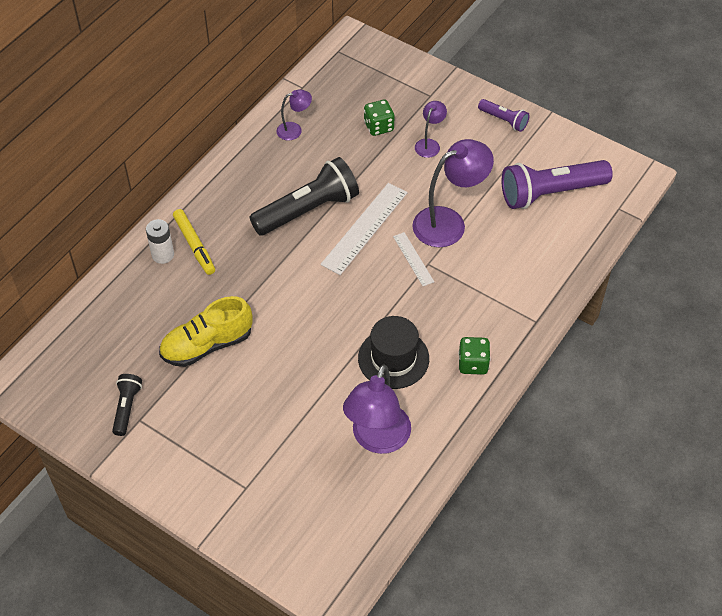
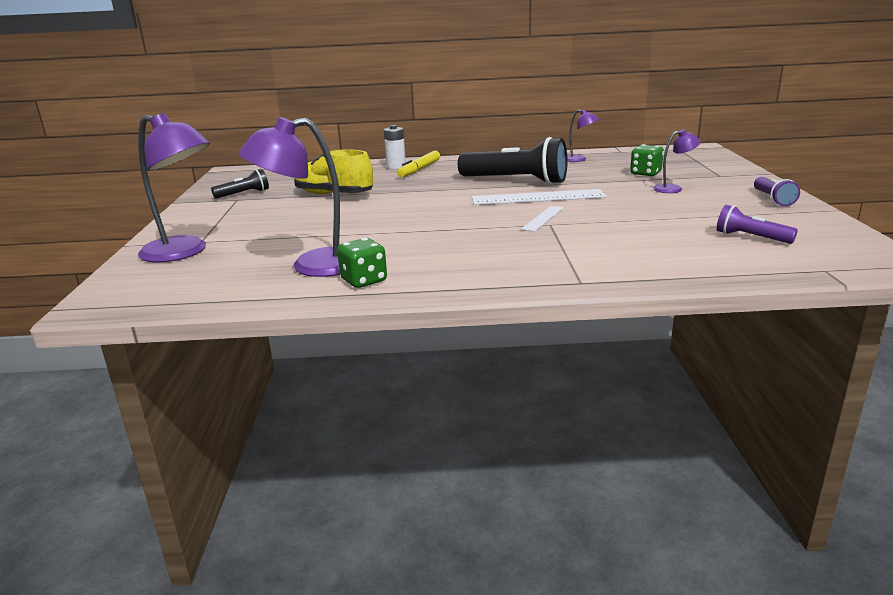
camera: 55 degrees right, 30 degrees down
black hat [358,316,429,389] -> none
purple lamp [412,139,494,247] -> purple lamp moved to [138,113,210,262]
green dice [458,337,491,375] -> green dice moved to [337,238,387,288]
purple flashlight [502,160,613,209] -> purple flashlight [716,205,798,244], size x0.50

